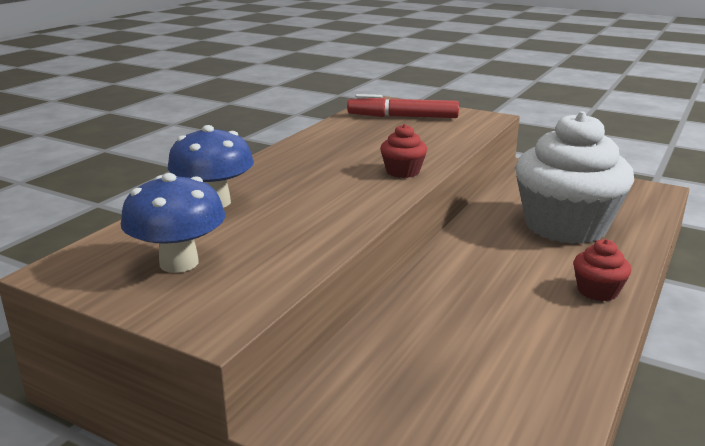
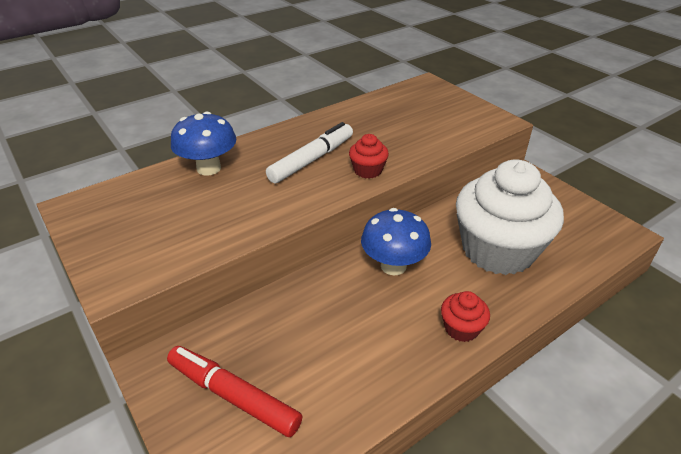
camera: 25 degrees right, 15 degrees up
blue mushroom [121,173,225,273] -> blue mushroom moved to [361,208,431,275]
red marker [347,94,459,118] -> red marker moved to [167,346,302,437]
none -> white marker [266,122,353,183]

